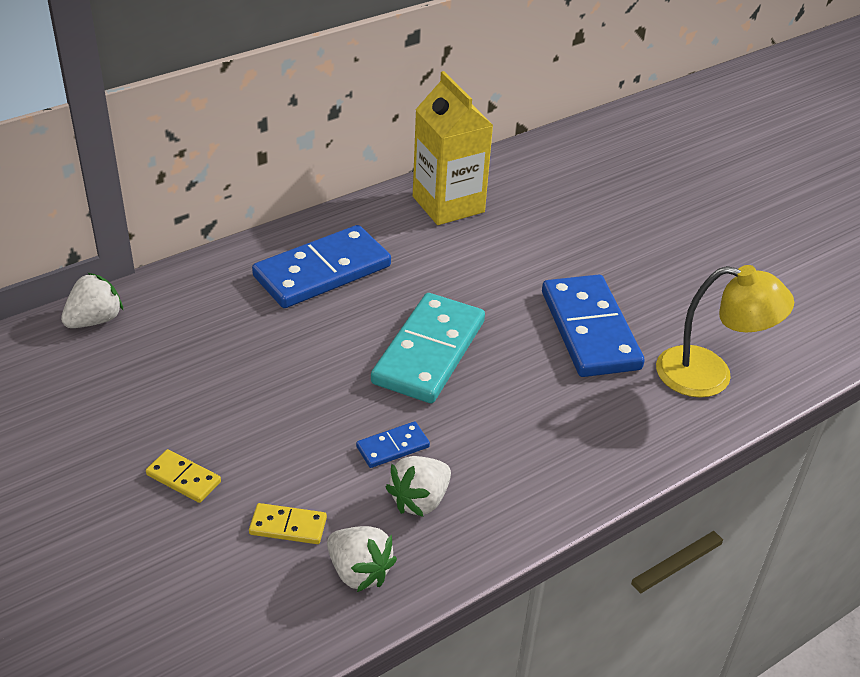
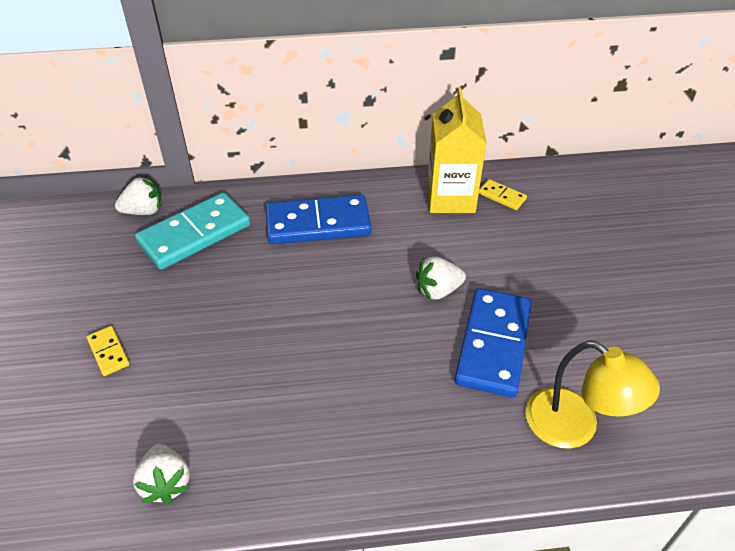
camera: 30 degrees right, 5 degrees up
yellow domino [249,503,327,544] -> yellow domino moved to [479,179,527,210]
blue domino [356,421,430,468] -> none
turquoise domino [371,293,485,403] -> turquoise domino moved to [135,192,250,270]
white strawberry [385,456,451,517] -> white strawberry moved to [416,257,466,300]

